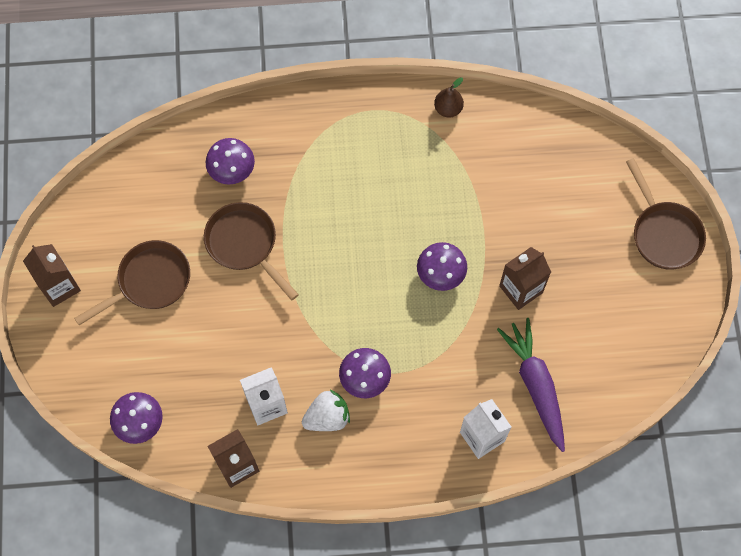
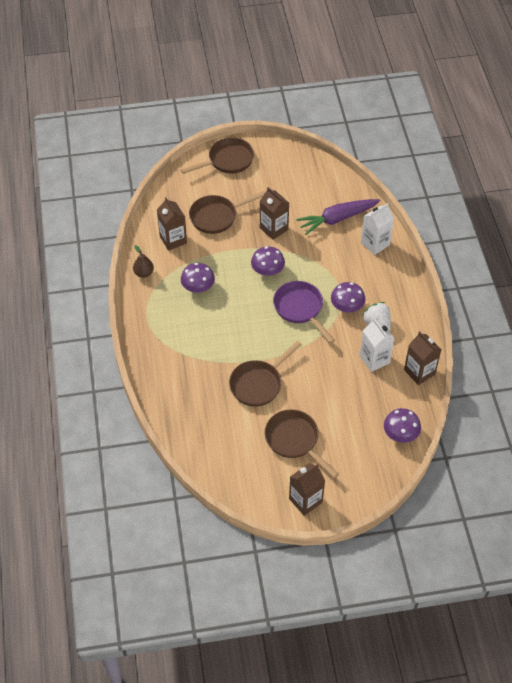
camera: 95 degrees left, 15 degrees down
purple mushroom [206,138,255,184] -> purple mushroom moved to [181,263,215,293]
none -> brown carton [157,197,187,251]
none -> brown pan [189,191,265,234]
none -> purple pan [273,281,335,343]

